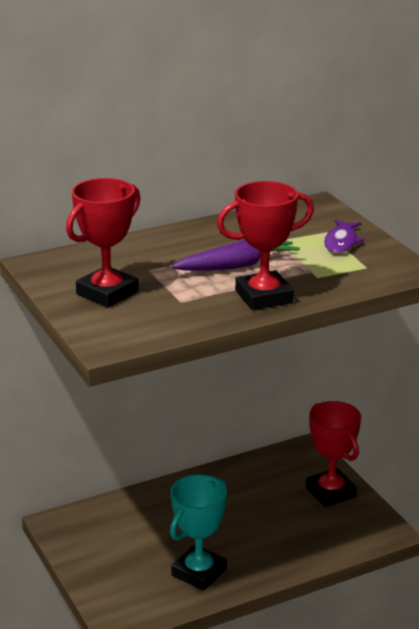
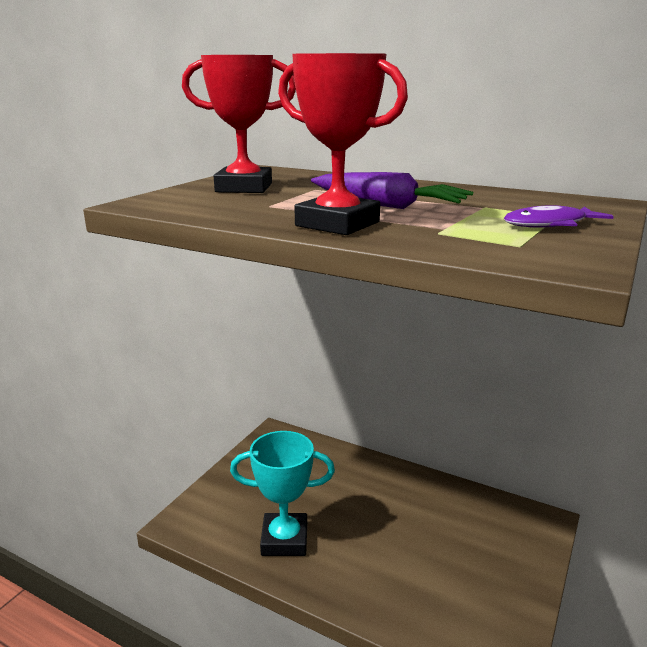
camera: 55 degrees right, 5 degrees down
red trophy [306,401,361,507] -> none

